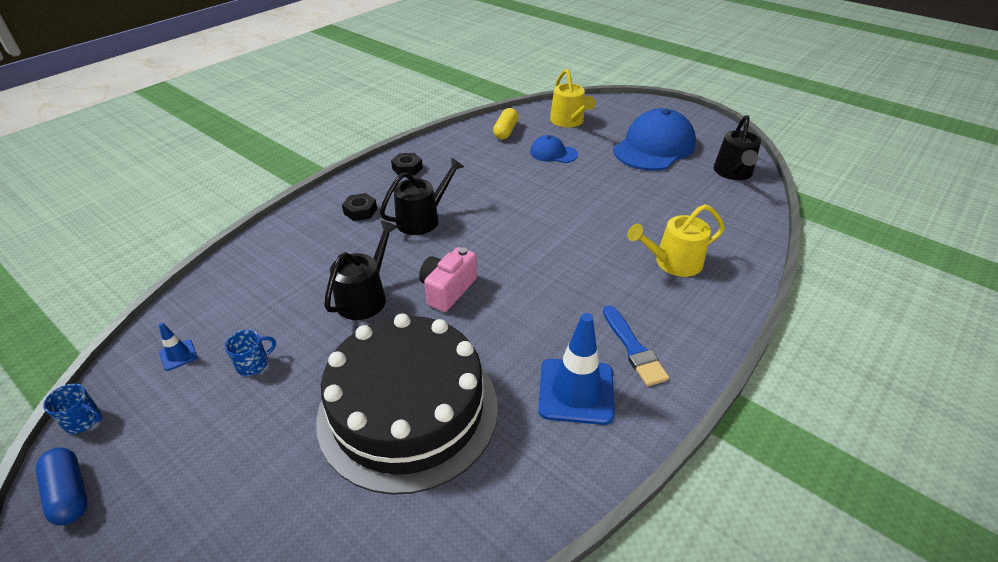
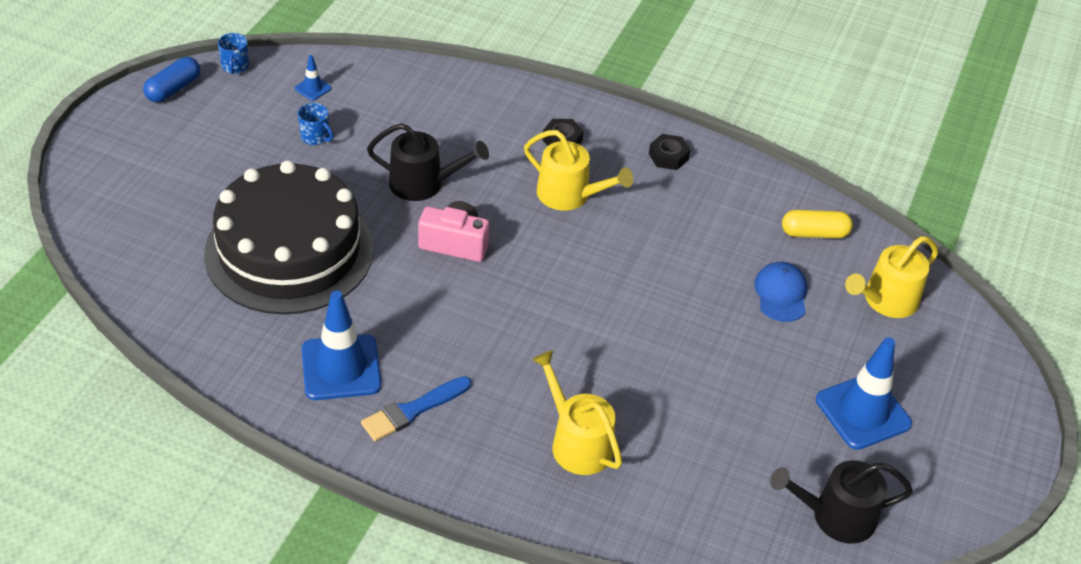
camera: 70 degrees right, 5 degrees up
black watering can [380,157,464,235] -> yellow watering can [524,130,633,211]
blue cap [613,108,696,171] -> blue traffic cone [816,337,912,450]

